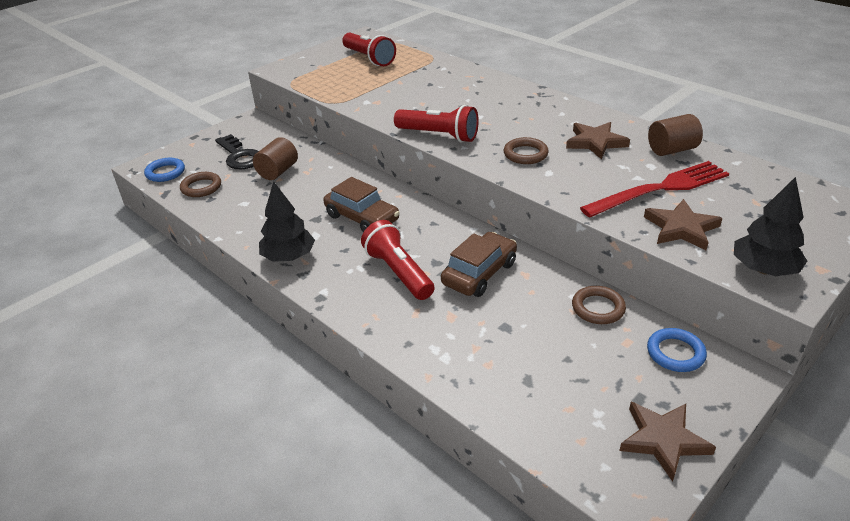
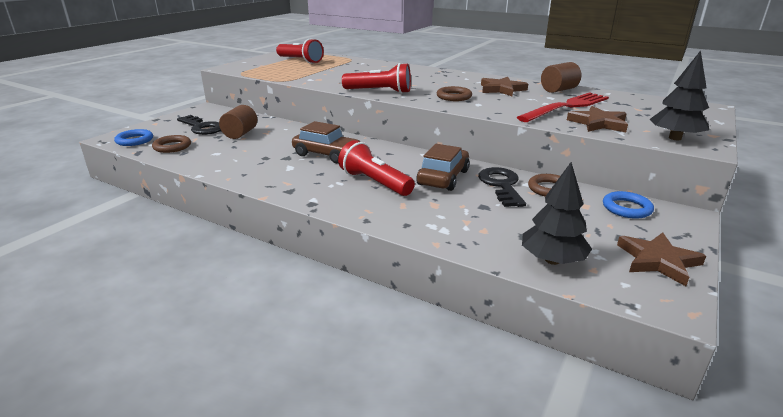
camera: 15 degrees left, 10 degrees down
black tree [259,181,315,262] -> black tree moved to [522,162,592,265]
none -> black key [478,167,526,207]

